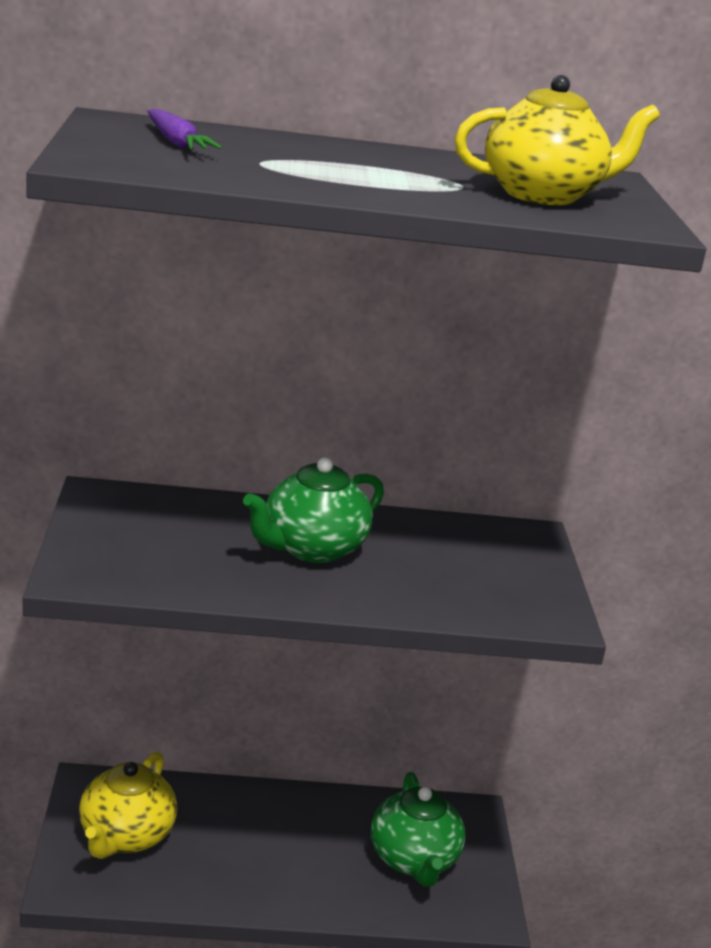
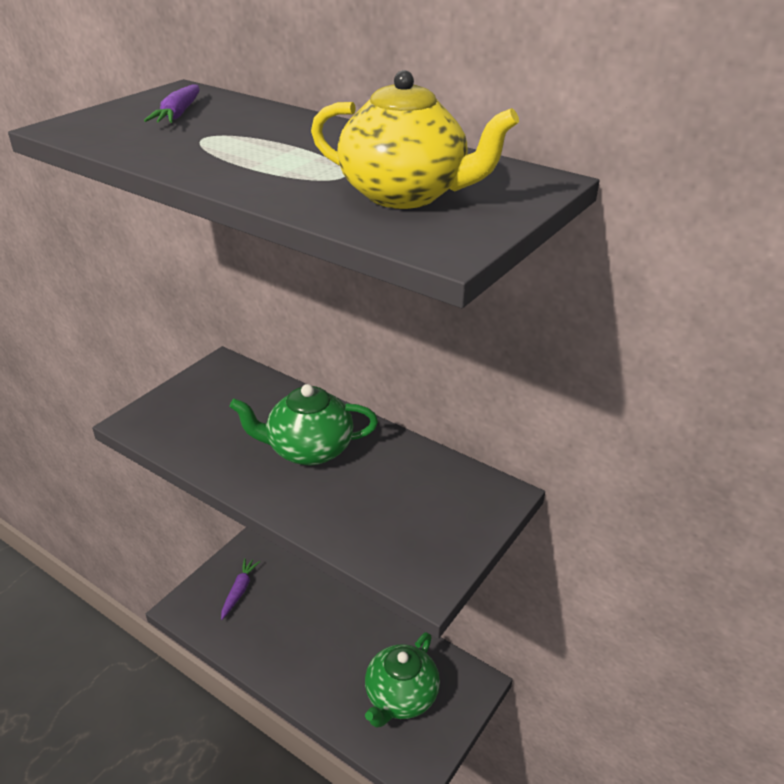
camera: 40 degrees right, 10 degrees up
yellow teapot [79,752,177,859] -> purple carrot [221,558,260,620]

